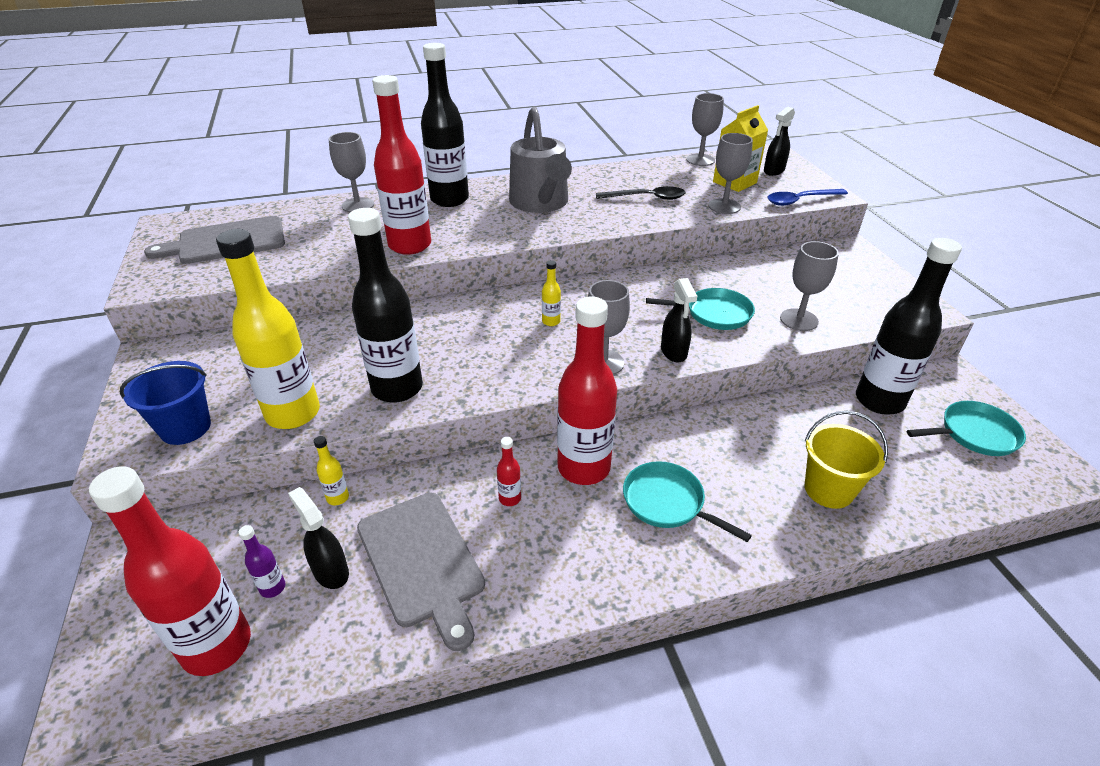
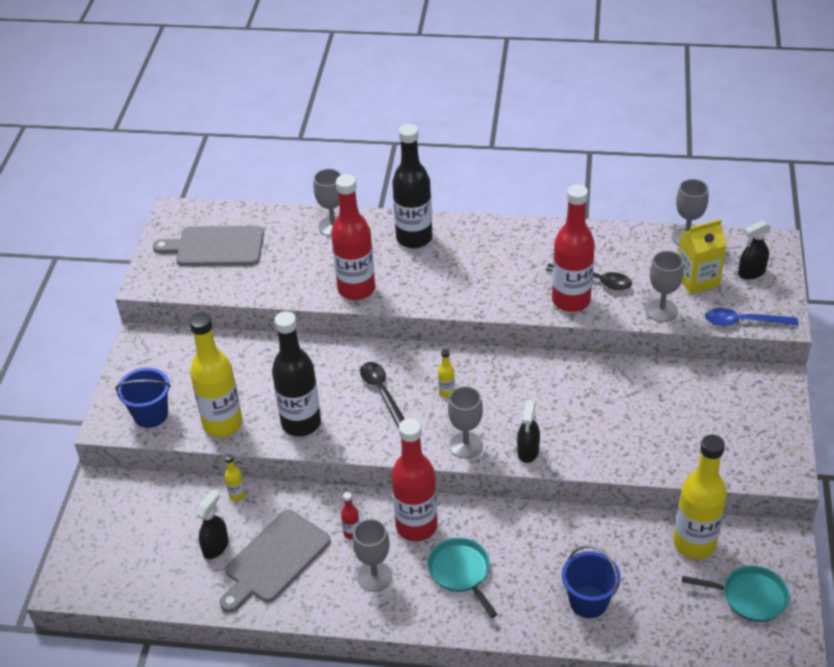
camera: 25 degrees right, 5 degrees up
red bottle [89,466,251,676] -> red bottle moved to [552,184,595,312]
purple bottle [238,525,285,598] -> none
black spray bottle [288,487,349,589] -> black spray bottle turned 45 degrees clockwise [196,490,229,559]
grey cutting board [357,493,485,651] -> grey cutting board turned 45 degrees clockwise [220,510,331,612]
grey watering can [509,107,572,213] -> none
turquoise pan [646,288,755,330] -> none
grey goblet [780,241,839,331] -> grey goblet moved to [353,519,392,592]
yellow bucket [805,411,888,509] -> blue bucket [562,545,621,618]
black bottle [856,238,962,415] -> yellow bottle [673,435,727,559]
none -> black spoon [360,362,405,429]

